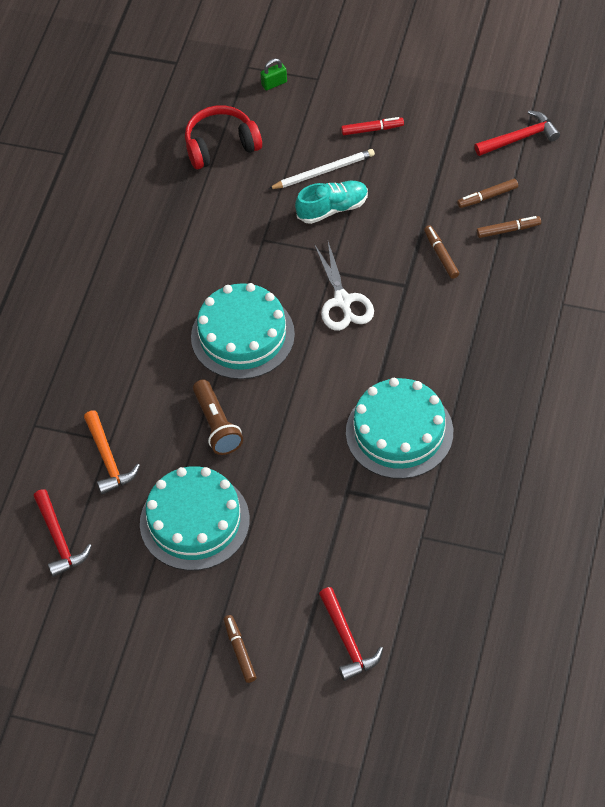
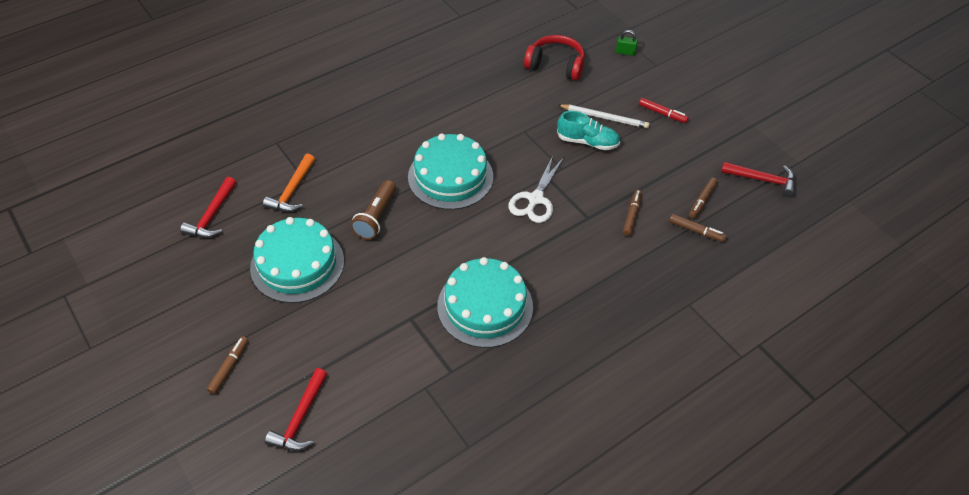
camera: 35 degrees right, 5 degrees down
brown marker [457,179,518,208] -> brown marker turned 75 degrees counterclockwise [689,178,718,219]

